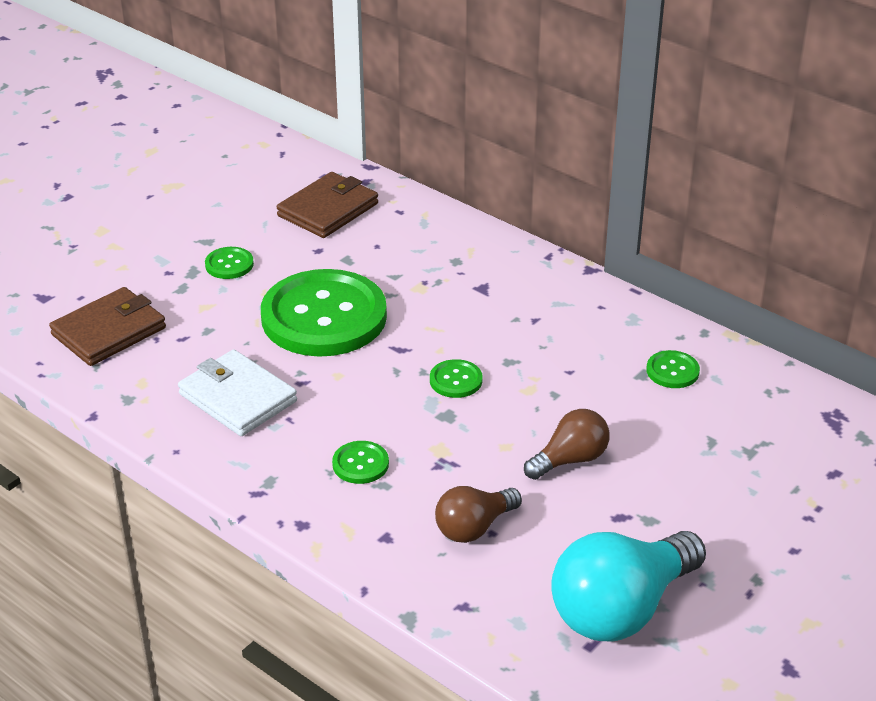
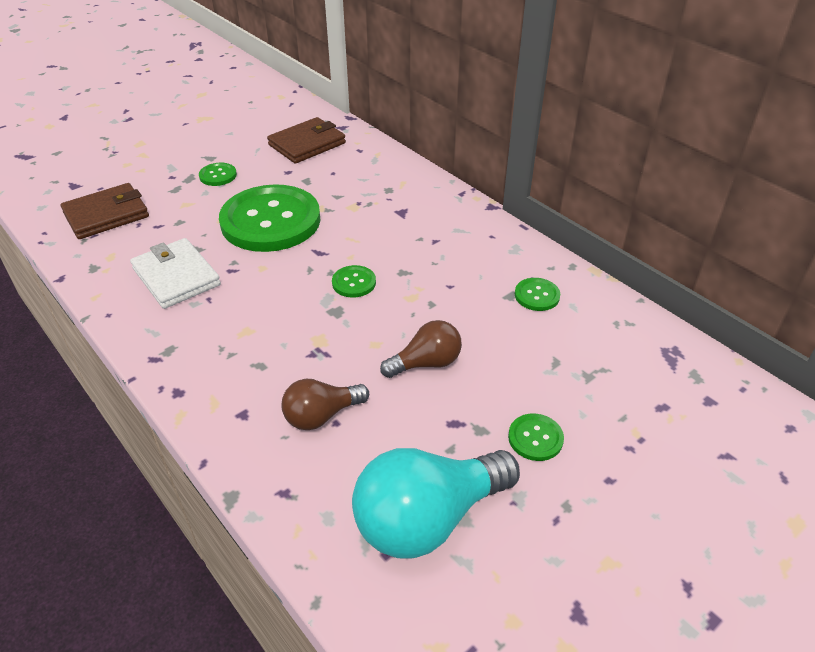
camera: 10 degrees right, 5 degrees up
green button [332,441,389,484] -> green button moved to [508,414,564,461]

